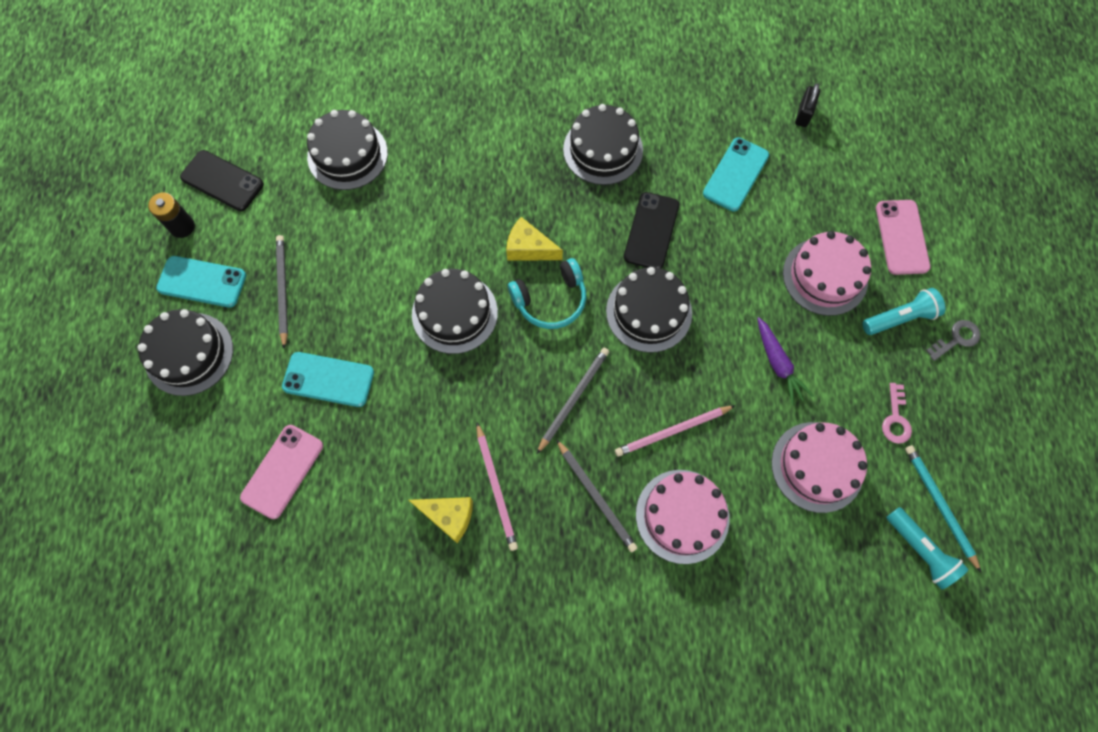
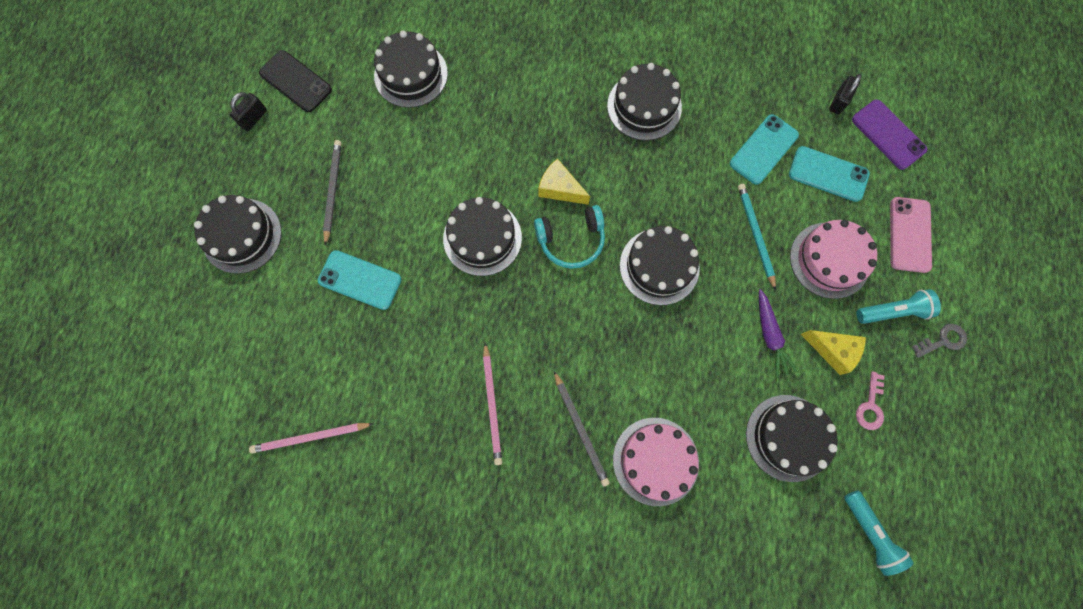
camera: 10 degrees right, 5 degrees up
black battery [148,192,195,238] -> black padlock [230,92,267,131]
turquoise phone [156,256,246,308] -> turquoise phone moved to [789,146,870,202]
pink phone [240,425,323,519] -> none
yellow cheese [409,497,473,543] -> yellow cheese moved to [801,330,866,375]
grey pencil [537,348,609,454] -> none
pink pencil [615,405,735,457] -> pink pencil moved to [249,423,374,454]
black phone [624,192,679,269] -> none
pink cake [771,422,868,513] -> black cake [746,395,838,482]
turquoise pencil [905,445,981,572] -> turquoise pencil moved to [738,184,776,290]
none -> purple phone [852,100,927,170]

